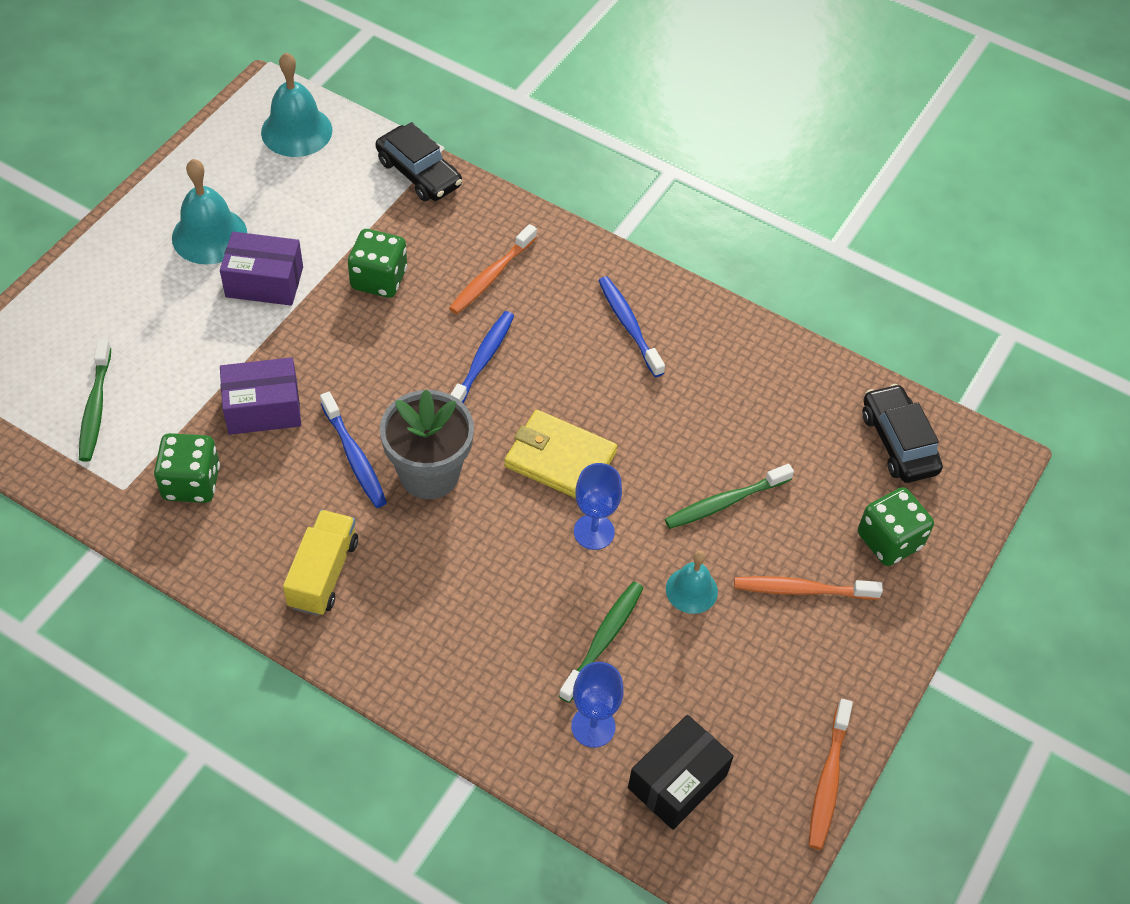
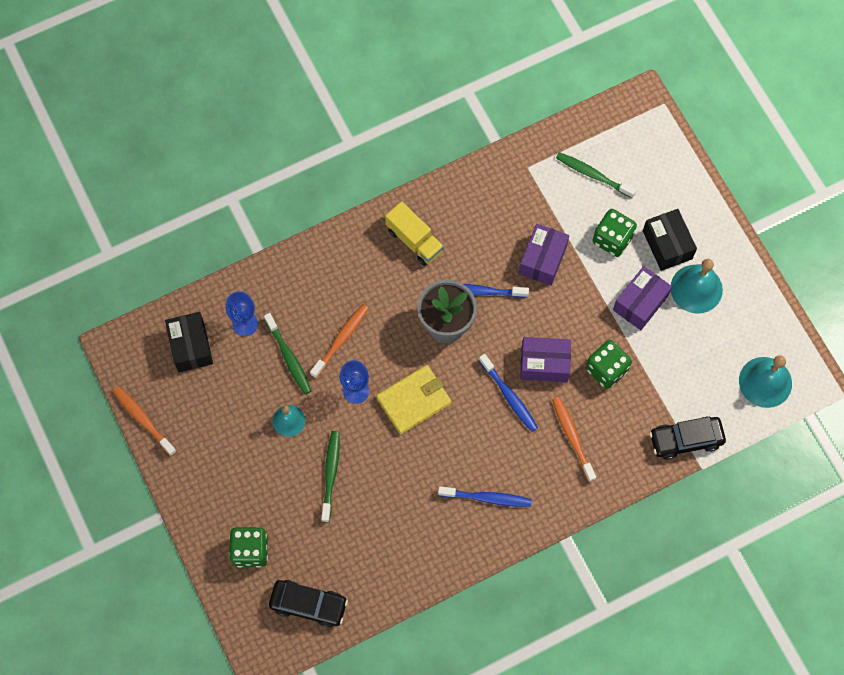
camera: 125 degrees right, 15 degrees up
green dice [154,433,220,503] -> green dice moved to [593,209,637,257]
orange toothbrush [734,576,883,600] -> orange toothbrush moved to [310,304,369,378]
none -> purple box [520,337,571,382]
none -> black box [643,209,697,271]

